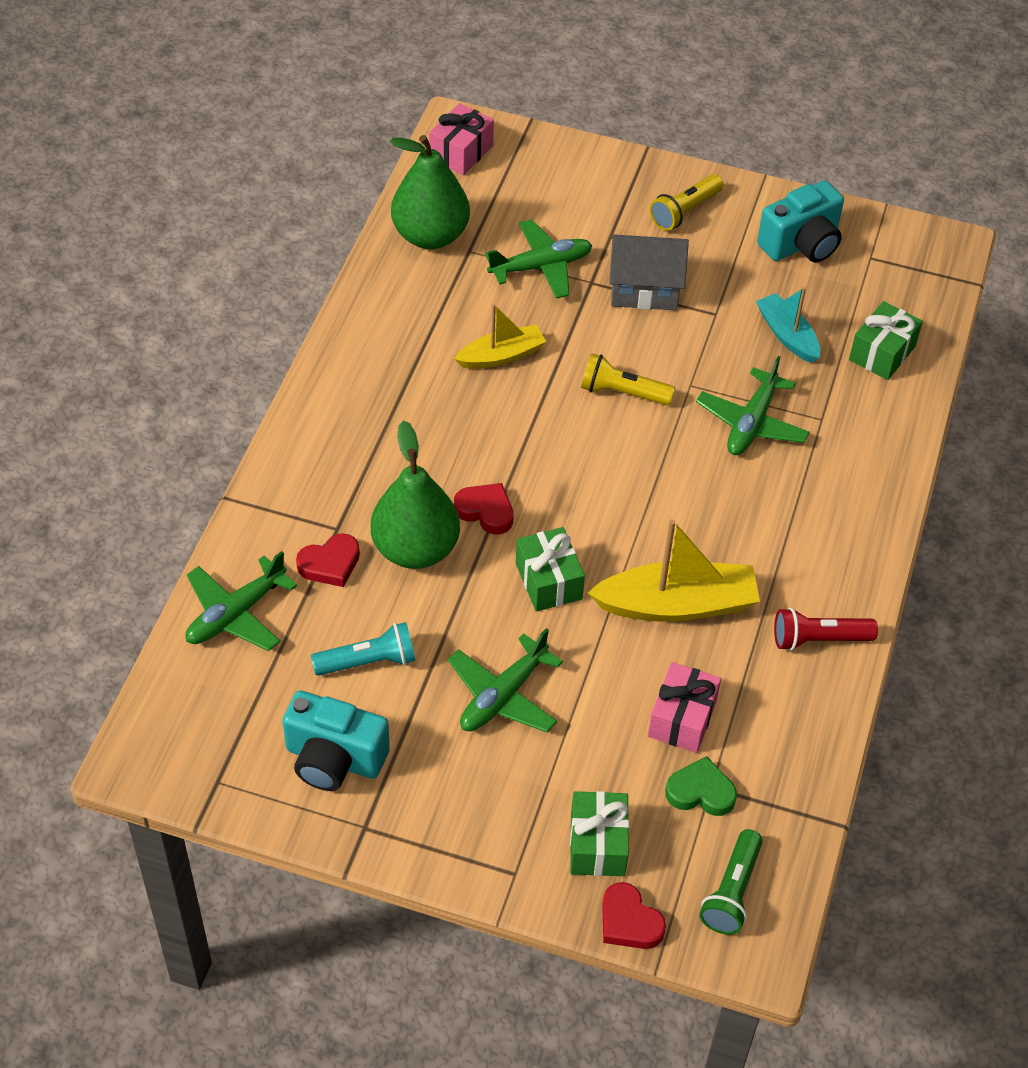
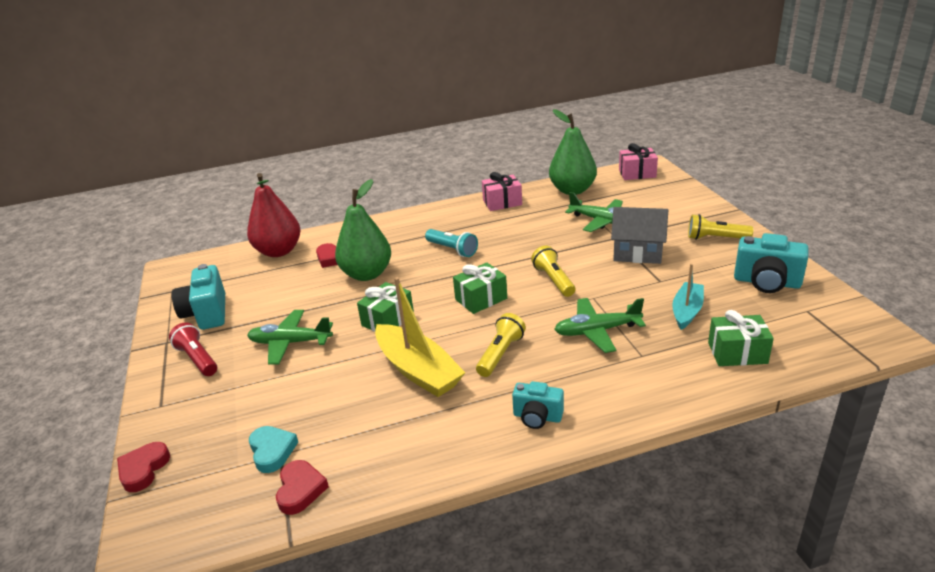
camera: 60 degrees right, 20 degrees down
green plane [186,551,297,651] -> red pear [247,173,301,257]
turquoise flashlight [311,622,416,676] -> turquoise flashlight moved to [425,229,478,257]
yellow boat [454,304,546,369] -> none
red heart [454,483,514,535] -> red heart moved to [276,460,329,515]
green gift [570,791,629,876] -> green gift moved to [453,262,507,314]
grey house [609,235,689,310] -> grey house turned 45 degrees counterclockwise [611,207,668,264]
pink gift [648,662,721,753] -> pink gift moved to [482,172,522,211]
green heart [665,756,737,816] -> turquoise heart [249,426,298,473]
green flashlight [699,829,763,935] -> none
red flashlight [774,608,878,651] -> red flashlight moved to [169,323,217,376]
none -> yellow flashlight [476,313,526,377]
none -> turquoise camera [512,381,564,429]

